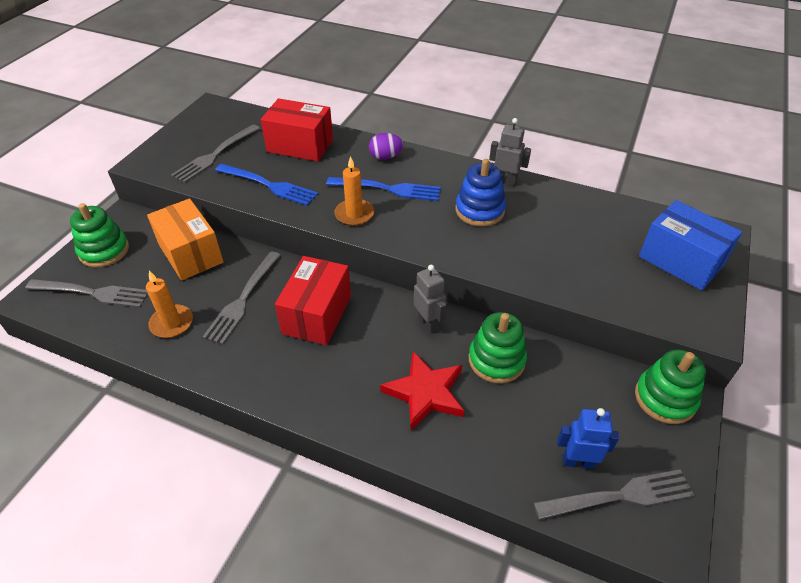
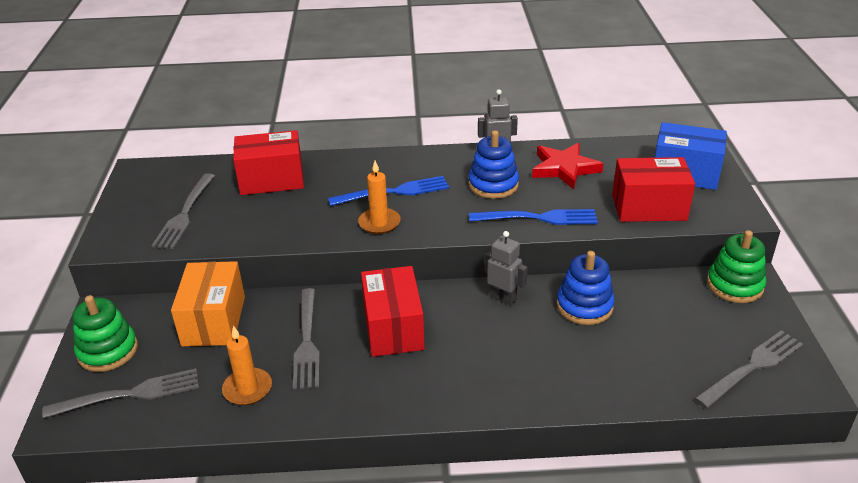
camera: 25 degrees left, 10 degrees down
orange box [147,198,223,281] -> orange box turned 60 degrees clockwise [171,261,245,346]
blue fork [215,164,318,206] -> blue fork moved to [469,209,598,225]
purple egg [369,133,403,160] -> none
red star [380,351,464,430] -> red star moved to [532,143,604,189]
green stacking toy [469,312,527,383] -> blue stacking toy [557,251,615,325]
blue robot [557,408,619,469] -> none
none -> red box [612,157,695,222]

